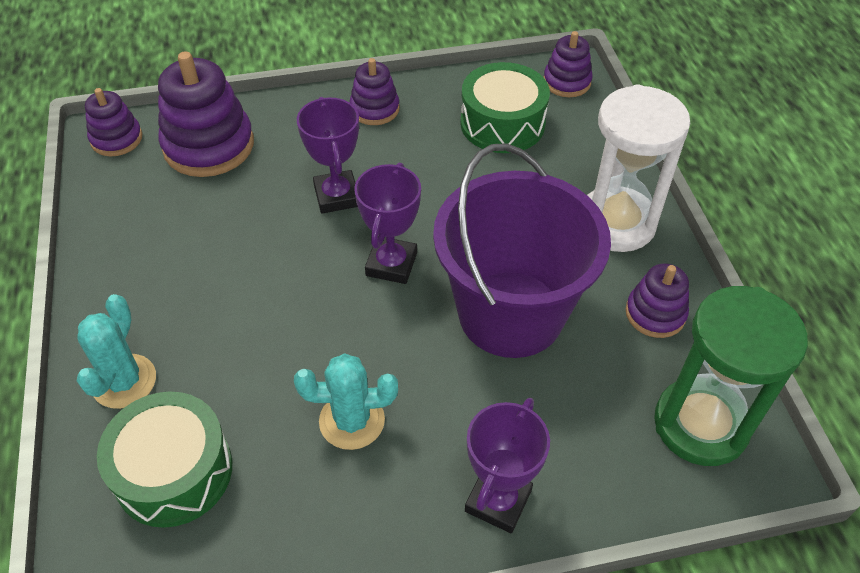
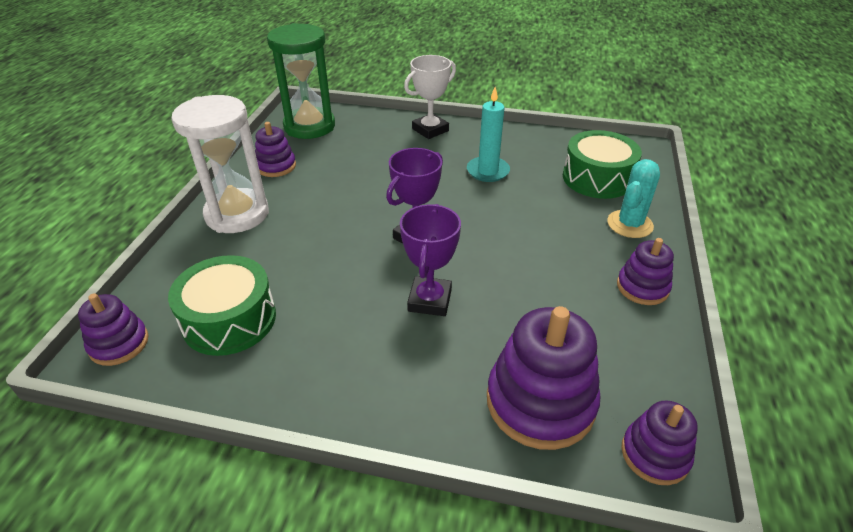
camera: 155 degrees left, 10 degrees down
turquoise cactus [294,353,398,450] -> turquoise candle [467,87,510,182]
purple stacking toy [350,58,399,125] -> purple stacking toy moved to [617,238,674,305]
purple bucket [433,143,611,358] -> none
purple trophy [465,398,550,533] -> white trophy [404,55,456,139]

